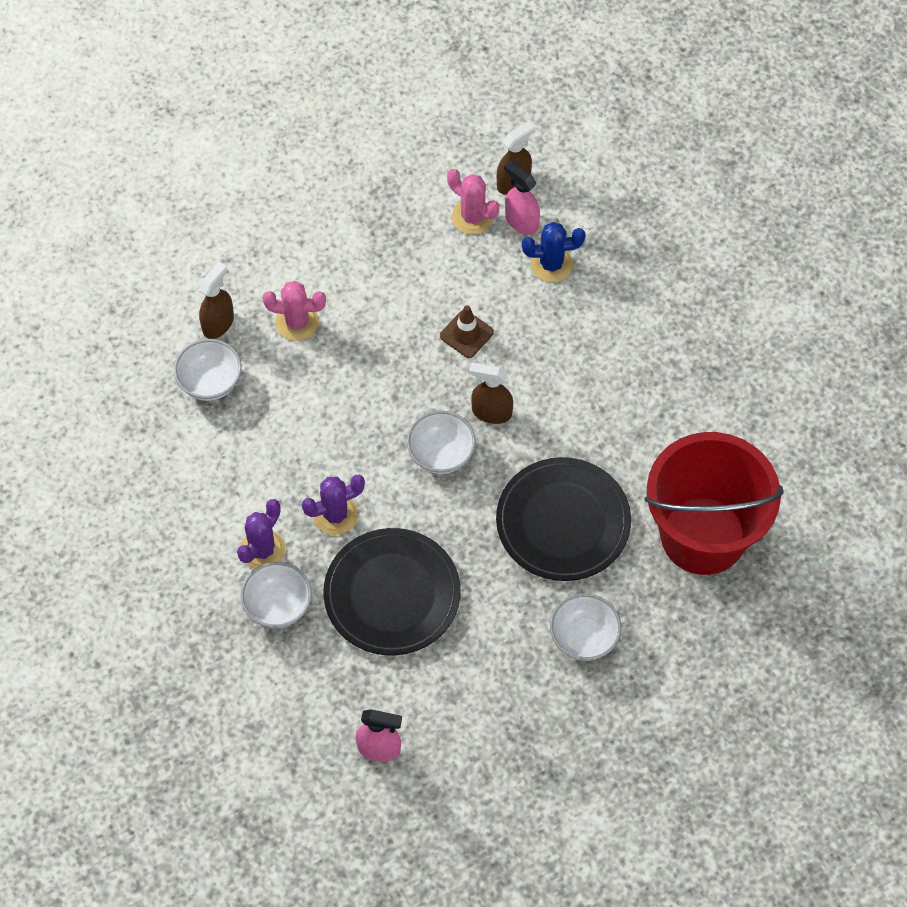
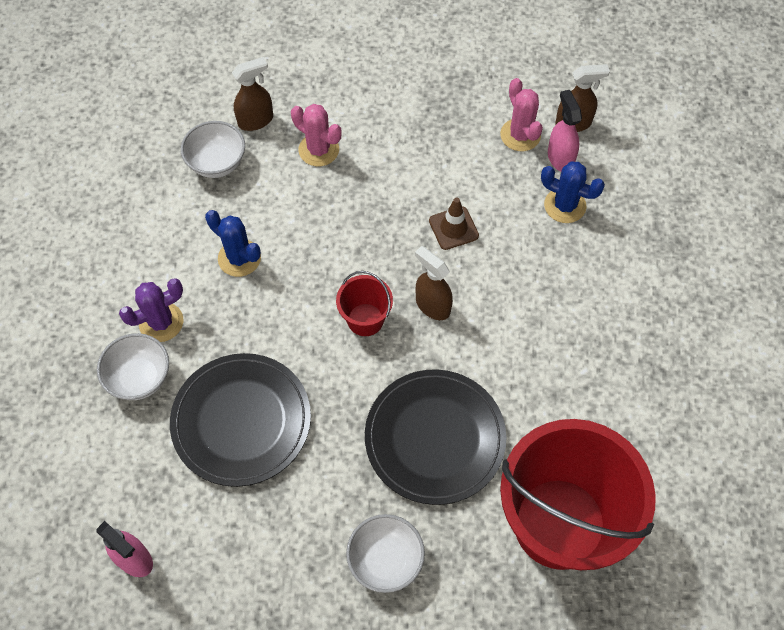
camera: 30 degrees right, 0 degrees up
purple cactus [302,475,365,535] -> none
white bowl [407,411,476,474] -> red bucket [336,271,393,336]
none -> blue cactus [205,210,261,277]

